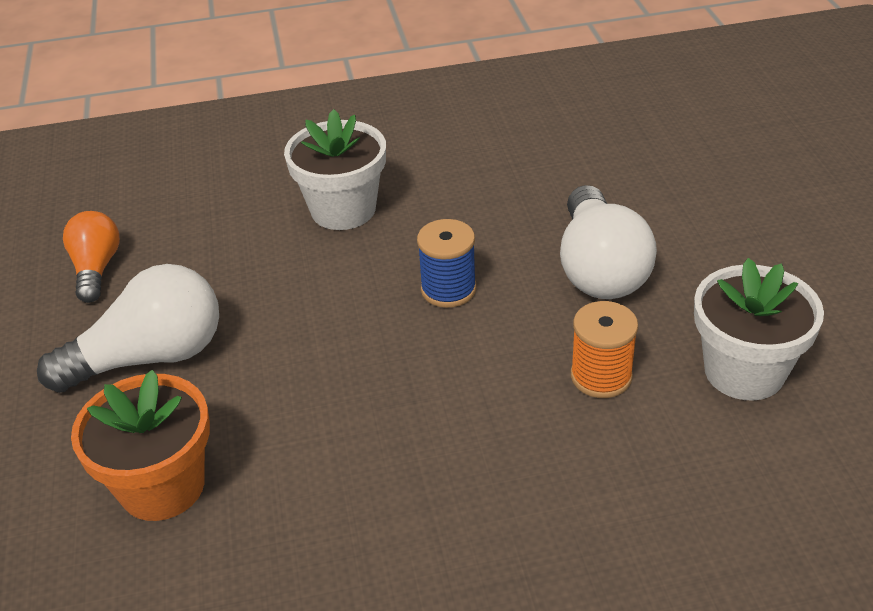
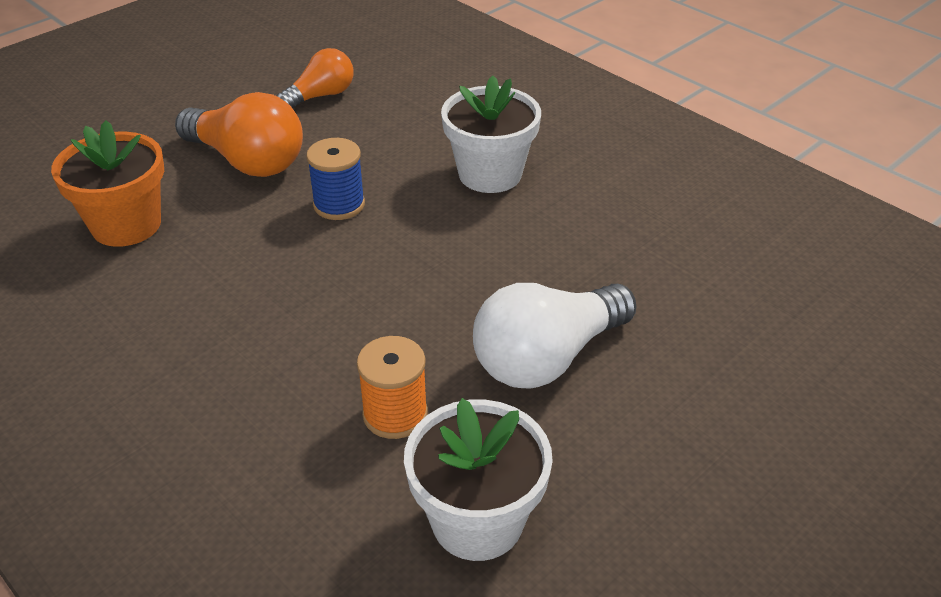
camera: 55 degrees right, 0 degrees up
white light bulb [37,264,219,393] -> orange light bulb [175,92,303,177]
blue spool [417,219,476,308] -> blue spool moved to [306,138,365,220]

